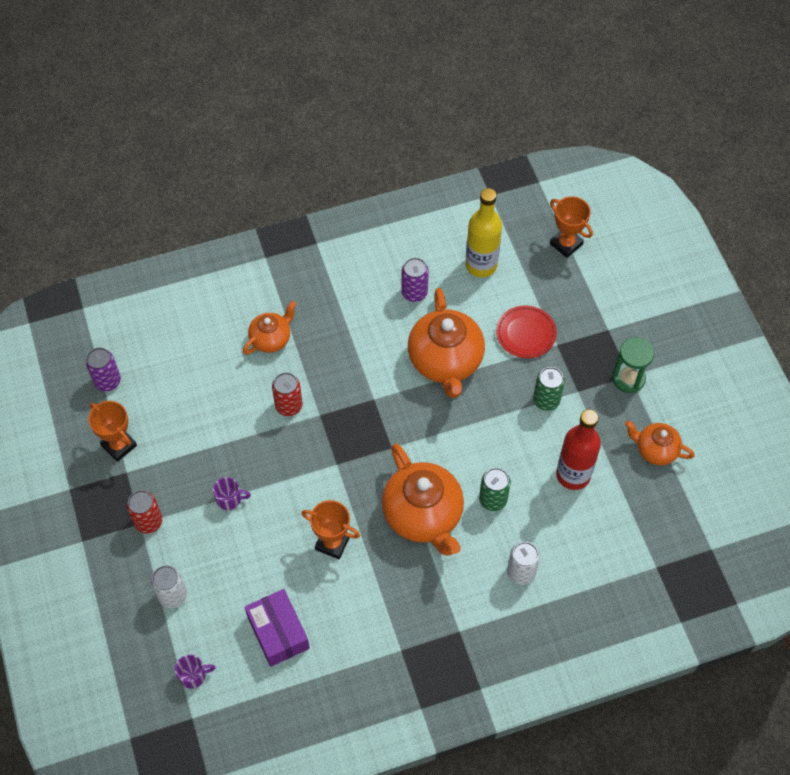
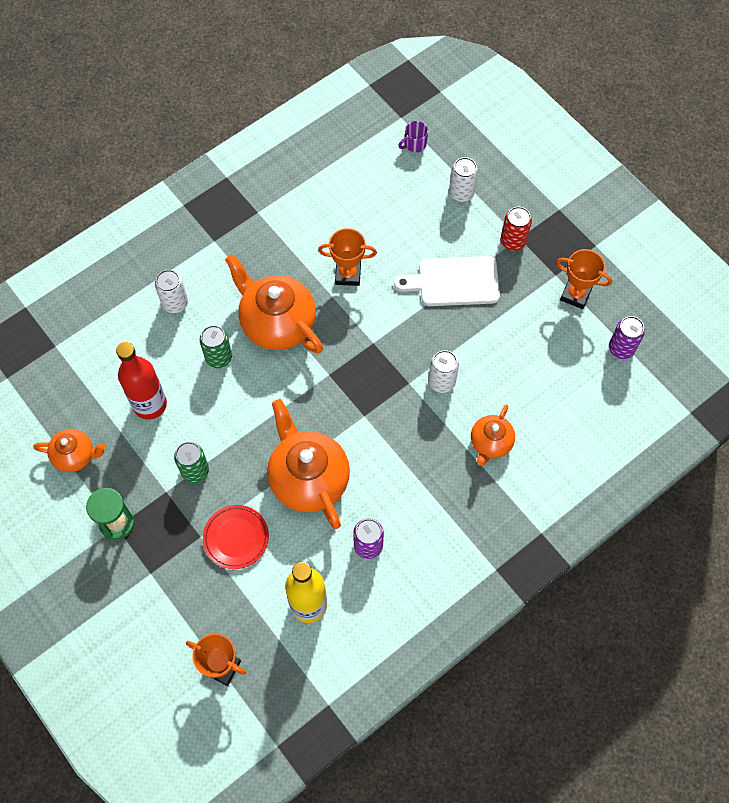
camera: 160 degrees right, 5 degrees up
purple mug [213,477,251,510] -> white cutting board [394,256,500,306]
purple box [245,589,310,667] -> none
red can [272,372,302,416] -> white can [428,350,459,393]

